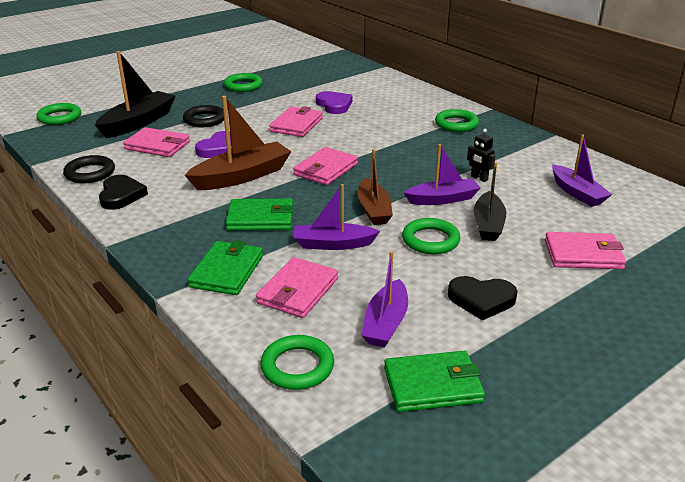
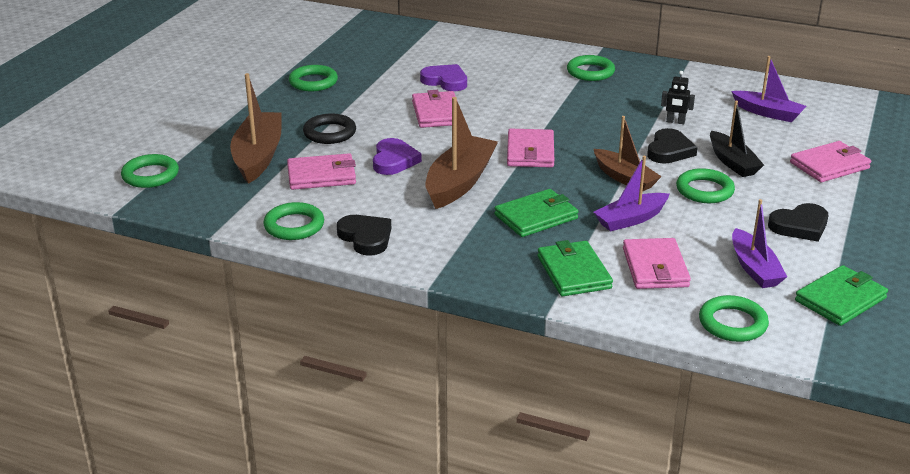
camera: 30 degrees left, 0 degrees up
black ring [63,155,115,183] -> green ring [263,202,324,240]
black boat [95,51,176,138] -> brown boat [230,73,282,184]
purple boat [404,144,480,205] -> black heart [647,128,698,164]

